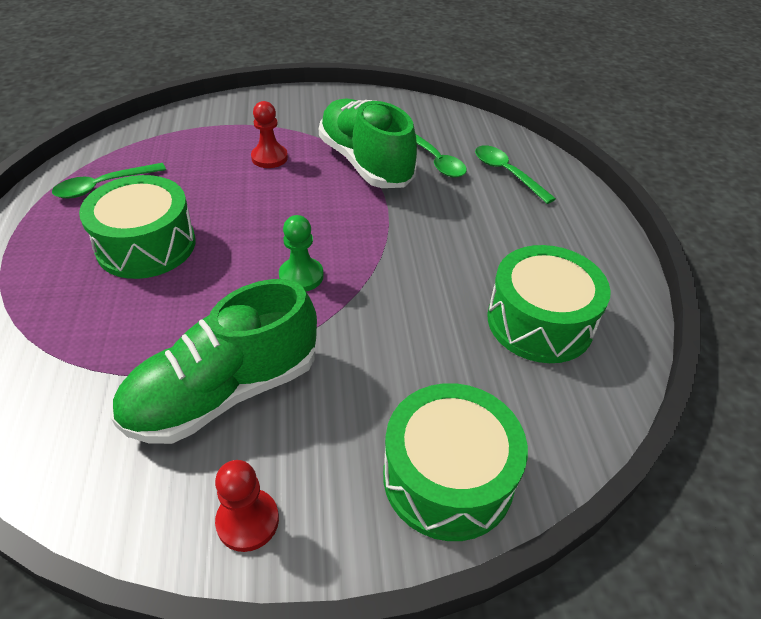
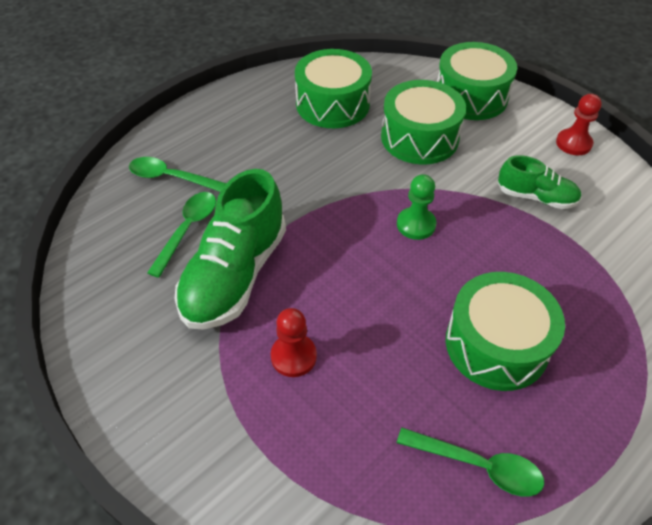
camera: 125 degrees left, 5 degrees up
green shoe [111,279,317,444] -> green shoe [498,155,581,209], size x0.55
green spoon [475,145,556,204] -> green spoon turned 90 degrees clockwise [129,157,227,192]
none -> green drum [381,80,466,165]

